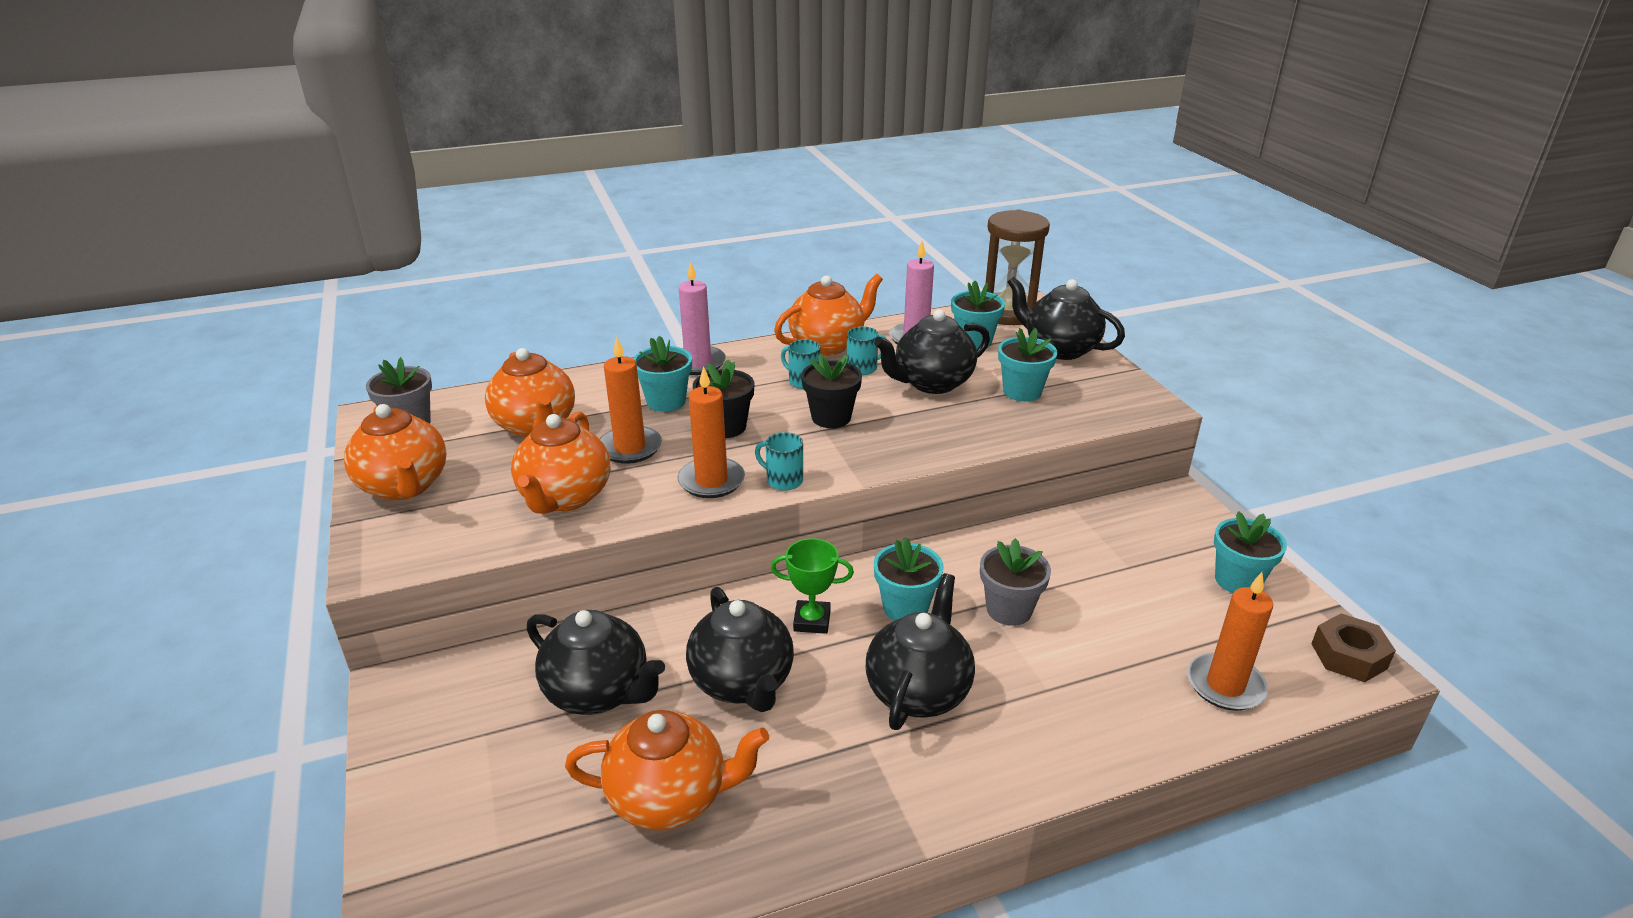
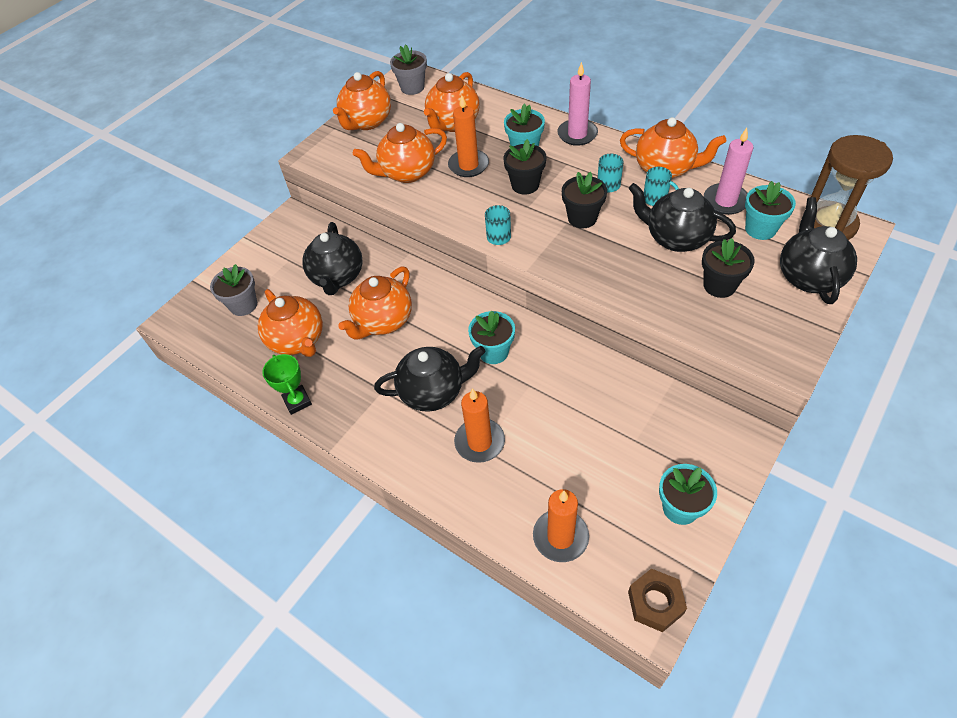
camera: 60 degrees right, 20 degrees up
orange candle [678,366,745,498] -> orange candle moved to [454,388,505,463]
black teapot [686,587,794,712] -> orange teapot [338,266,412,340]
green trophy [771,538,854,634] -> green trophy moved to [262,354,312,415]
grey flower pot [980,538,1051,626] -> grey flower pot moved to [210,264,257,316]
turquoise flower pot [998,328,1058,401] -> black flower pot [702,238,755,298]

